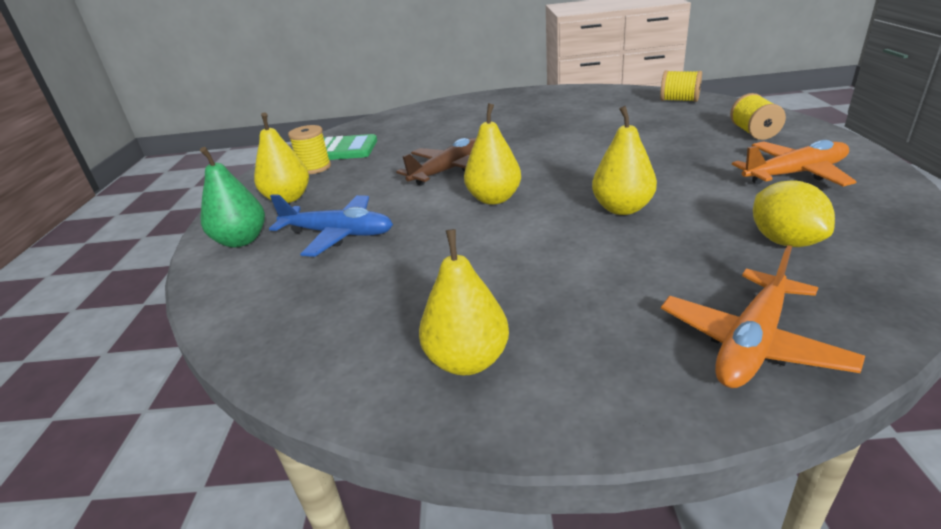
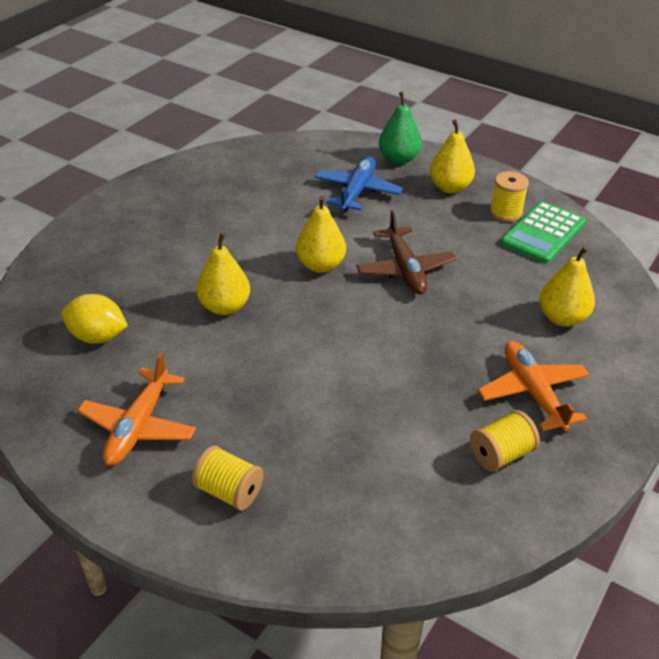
camera: 120 degrees right, 10 degrees up
blue plane [269,194,393,257] -> blue plane turned 150 degrees clockwise [314,157,403,211]
yellow pear [419,229,509,375] -> yellow pear moved to [539,246,595,326]
yellow spool [660,70,702,102] -> yellow spool moved to [470,410,540,472]
orange plane [661,245,865,388] -> orange plane moved to [478,341,590,431]

